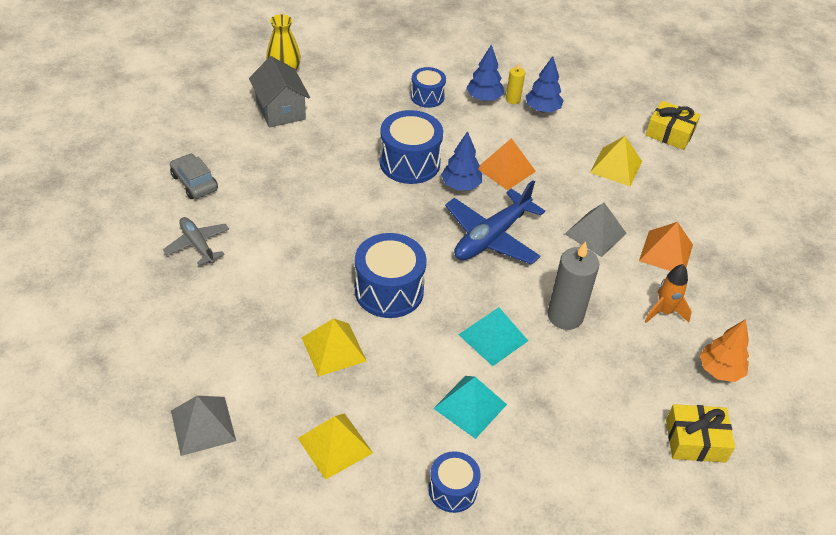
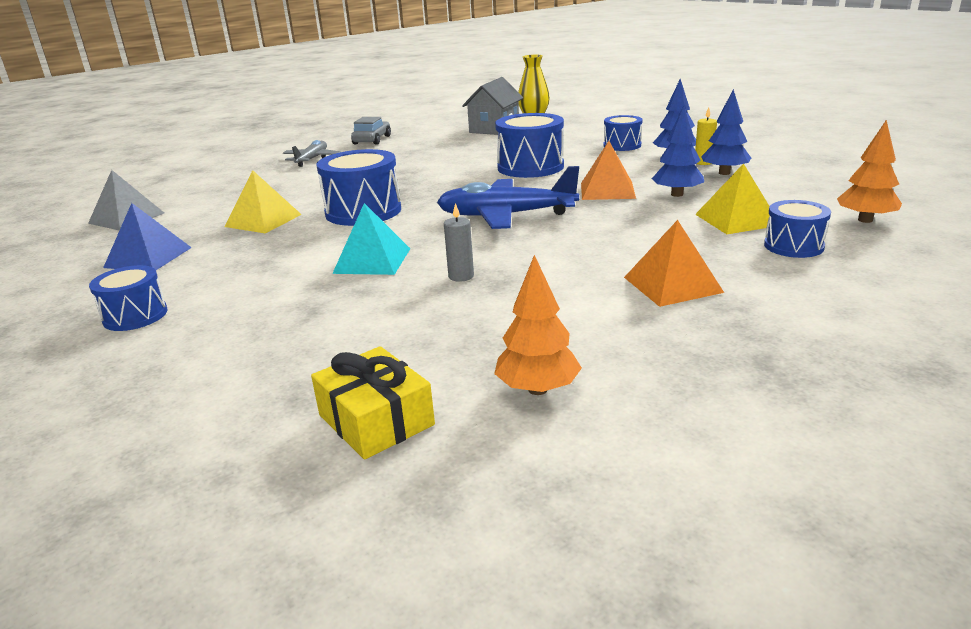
camera: 55 degrees right, 20 degrees down
yellow pyramid [298,413,373,480] -> blue pyramid [103,203,192,270]
turquoise pyramid [433,376,507,439] -> none
blue tree [441,131,482,190] -> blue tree moved to [652,106,704,197]
grey candle [547,241,599,330] -> grey candle [444,203,474,282], size x0.51
grey pyramid [565,203,627,257] -> none
orange rocket [644,264,692,323] -> none
yellow gift [645,101,700,150] -> orange tree [837,120,902,223]
none -> blue drum [764,200,831,258]

